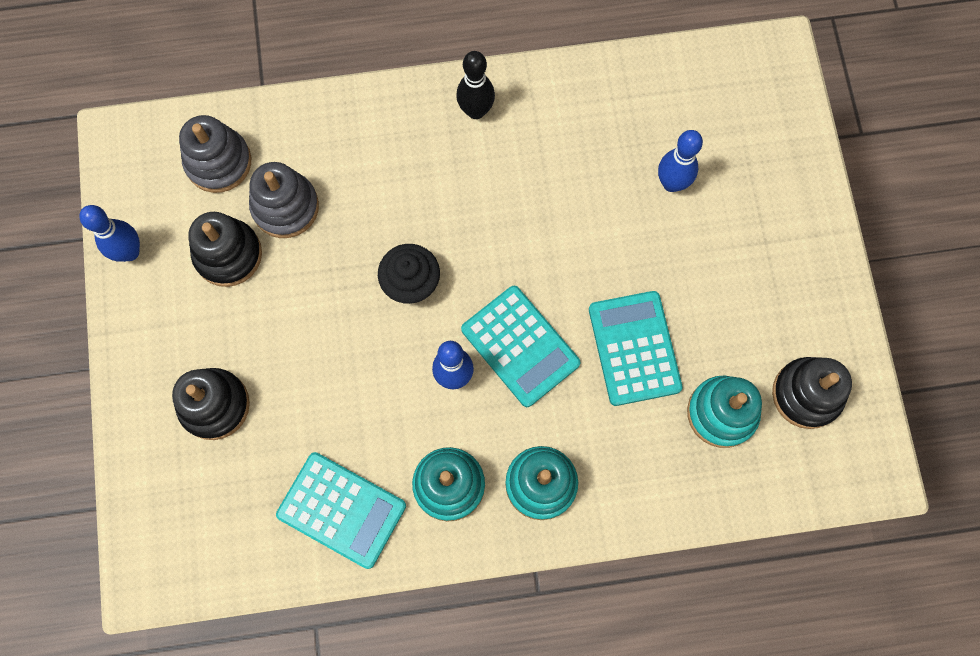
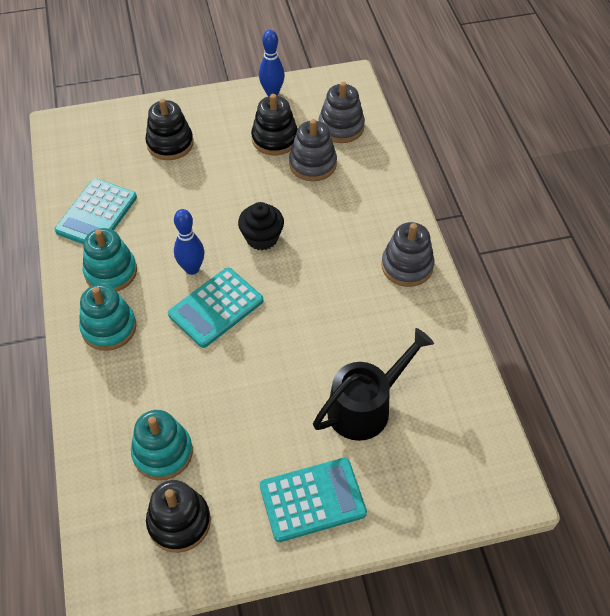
camera: 85 degrees right, 20 degrees down
black bowling pin [456,51,495,119] -> grey stacking toy [381,222,434,287]
turquoise calculator [589,291,682,406] -> turquoise calculator moved to [260,458,367,542]
blue bowling pin [658,130,703,192] -> black watering can [313,328,434,441]

